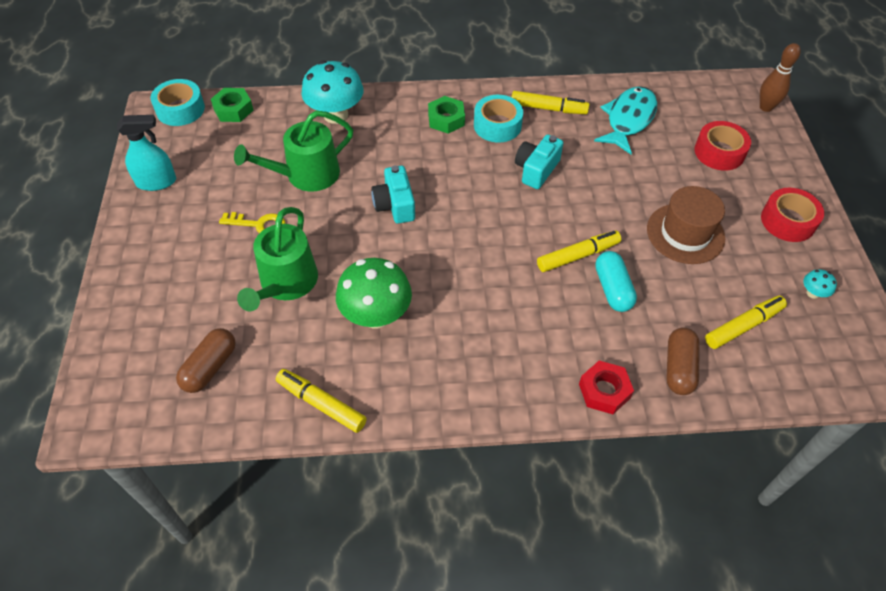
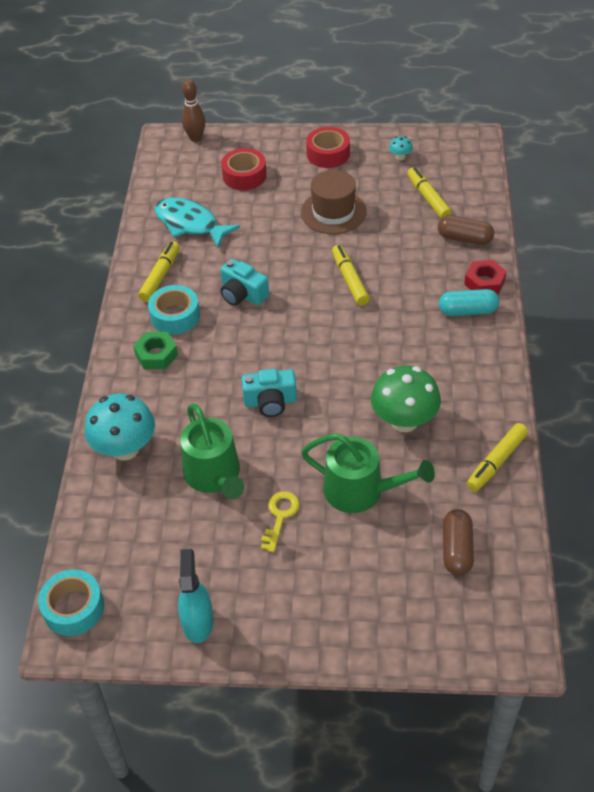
camera: 80 degrees left, 5 degrees down
brown capsule [176,328,236,393] -> brown capsule turned 60 degrees clockwise [443,509,474,575]
green nut [211,88,253,122] -> none
turquoise capsule [595,251,637,312] -> turquoise capsule moved to [439,289,499,316]

